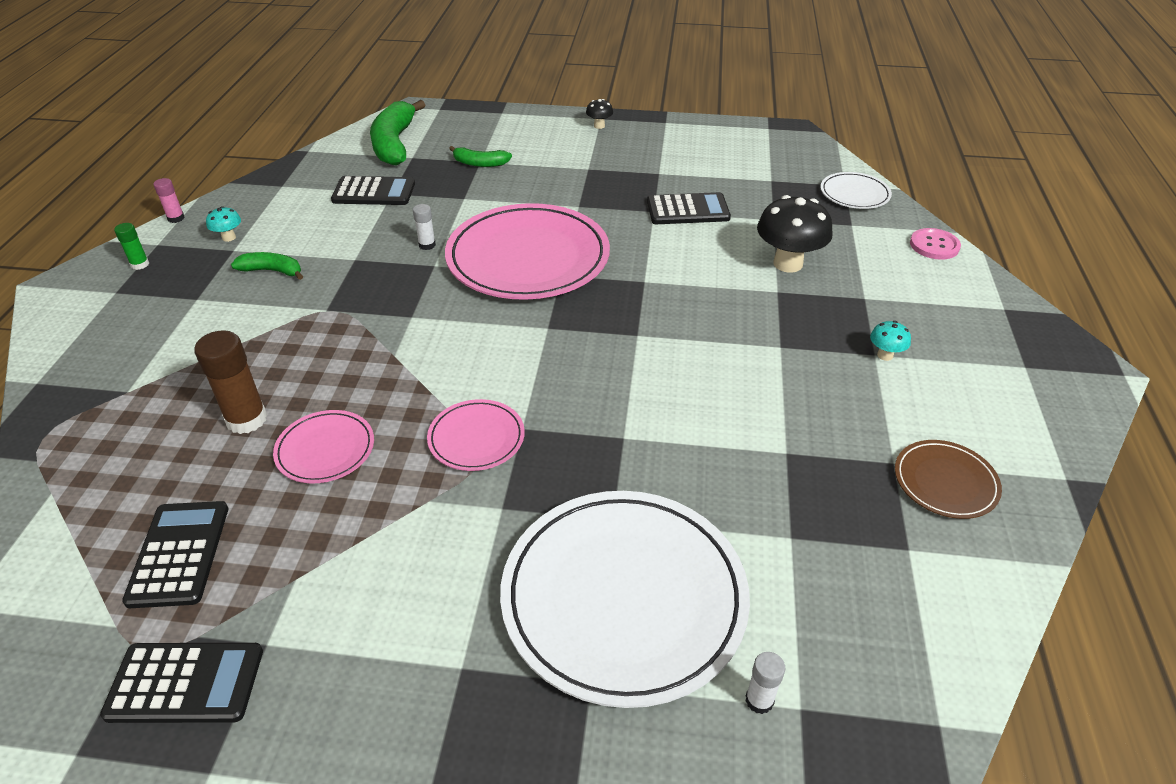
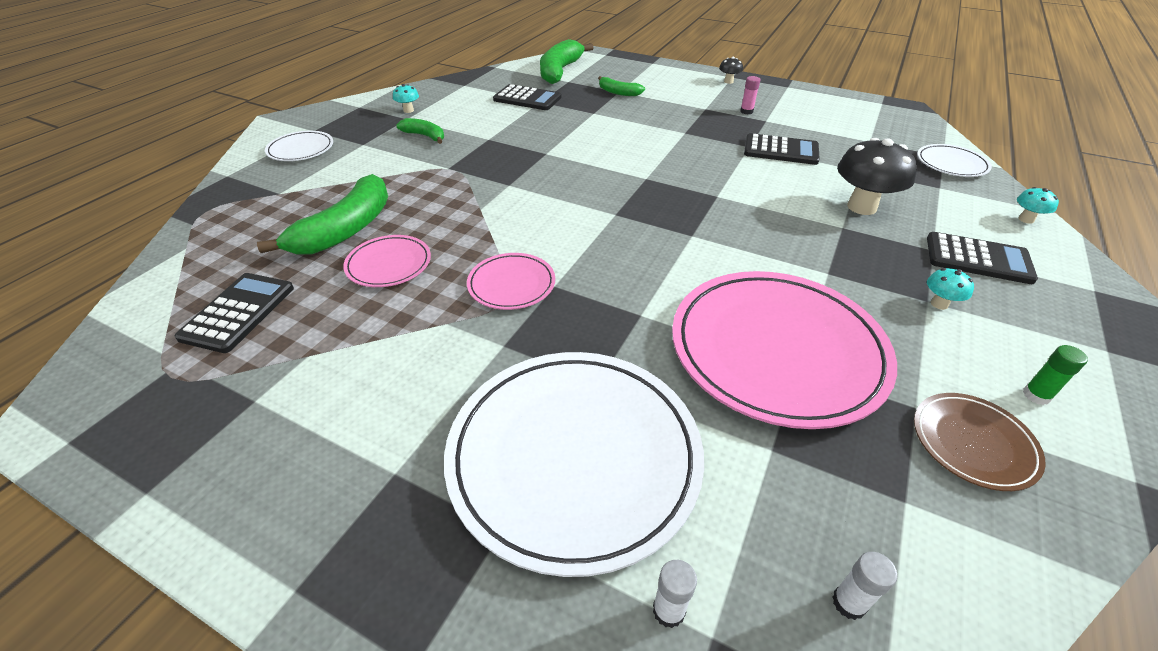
camera: 20 degrees right, 0 degrees up
black calculator [100,643,263,723] -> black calculator moved to [927,232,1038,284]
green glue stick [114,223,149,270] -> green glue stick moved to [1023,345,1088,405]
pink glue stick [153,178,185,223] -> pink glue stick moved to [740,76,760,114]
brown glue stick [194,330,267,434] -> green banana [257,174,388,254]
white glue stick [413,204,436,250] -> white glue stick moved to [832,552,897,620]
pink plate [445,203,610,300] -> pink plate moved to [672,271,897,429]
pink button [910,228,961,260] -> turquoise mushroom [1017,187,1059,224]
none -> white plate [265,131,333,161]

